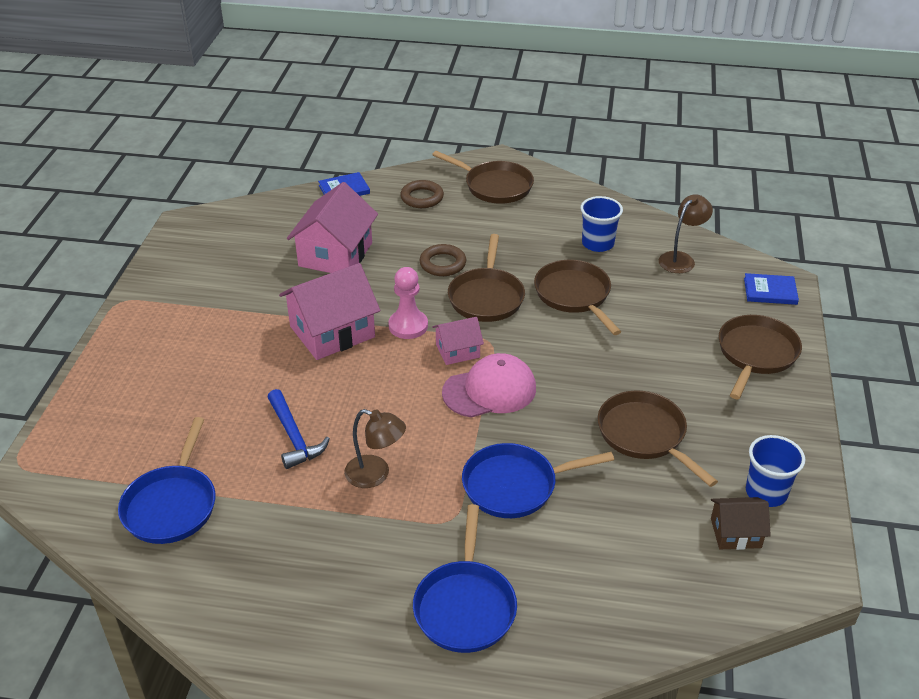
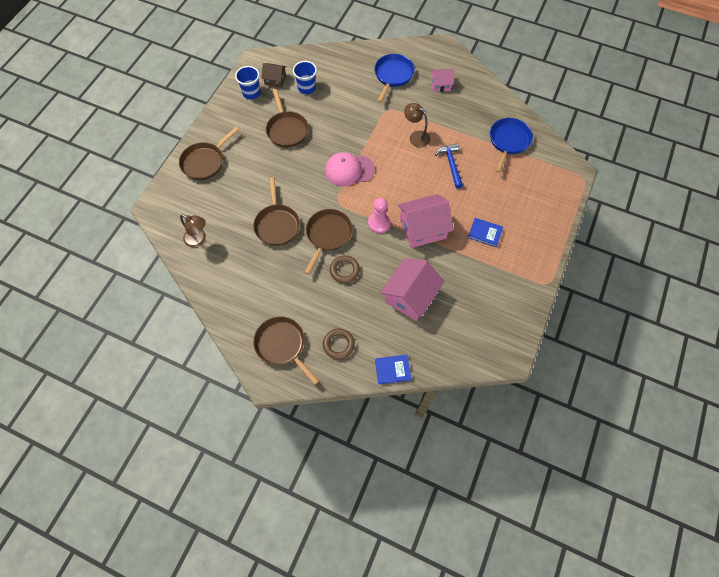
camera: 165 degrees left, 25 degrees up
pink house [432,317,484,365] -> pink house moved to [431,69,454,92]
blue pan [462,443,614,518] -> none
blue cup [580,196,623,252] -> blue cup moved to [293,61,317,94]
brown lamp [659,194,713,273] -> brown lamp turned 120 degrees counterclockwise [180,214,206,247]
blue book [744,273,799,305] -> blue book moved to [468,218,503,247]

